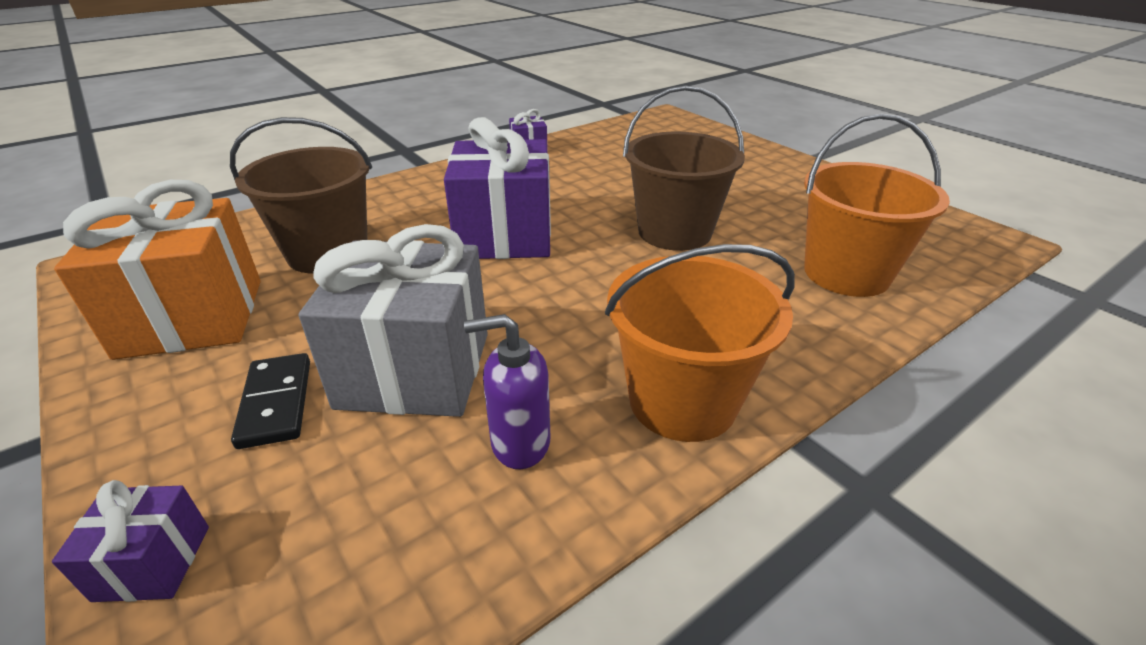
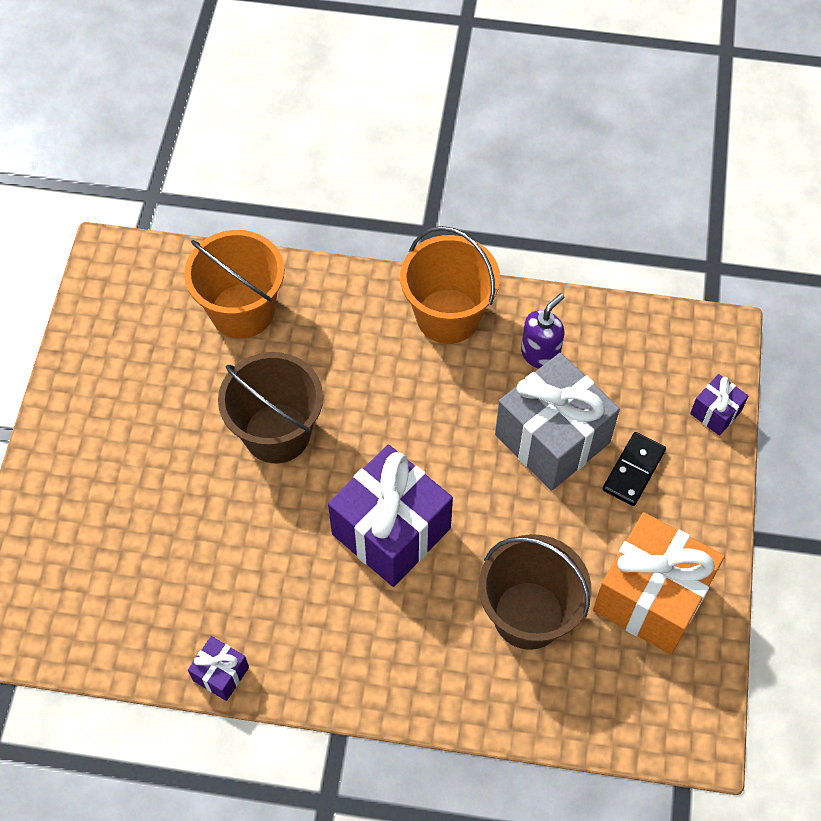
camera: 135 degrees left, 25 degrees up
purple soap dispenser [464,314,551,469] -> purple soap dispenser turned 90 degrees counterclockwise [521,293,564,369]

